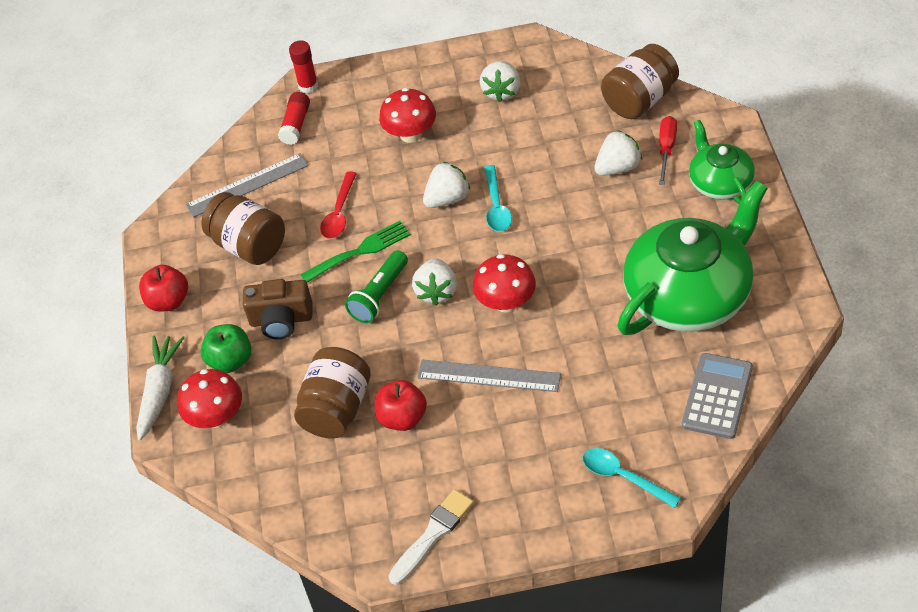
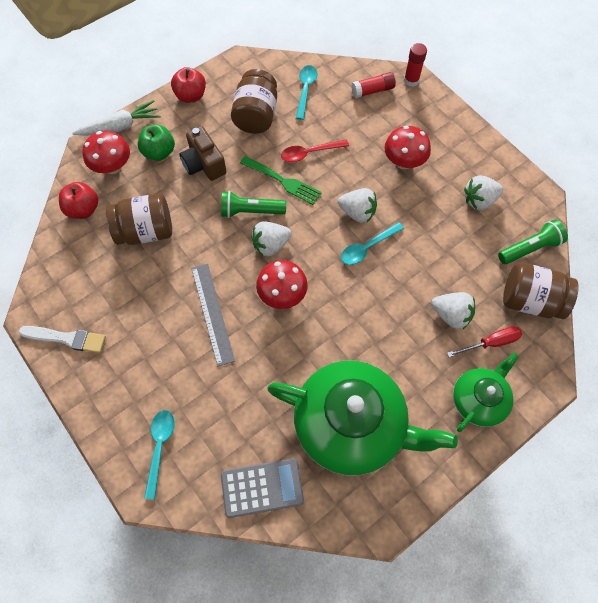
camera: 55 degrees right, 15 degrees up
grey ruler [186,153,308,218] -> turquoise spoon [296,65,317,120]
red apple [375,380,427,431] -> red apple moved to [59,182,98,219]
none -> green flashlight [498,220,568,264]

